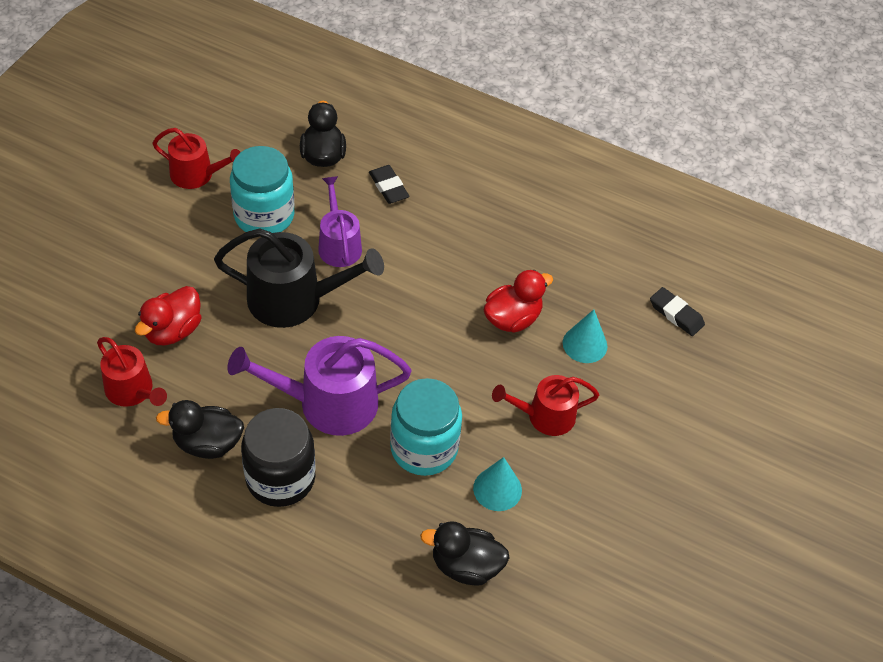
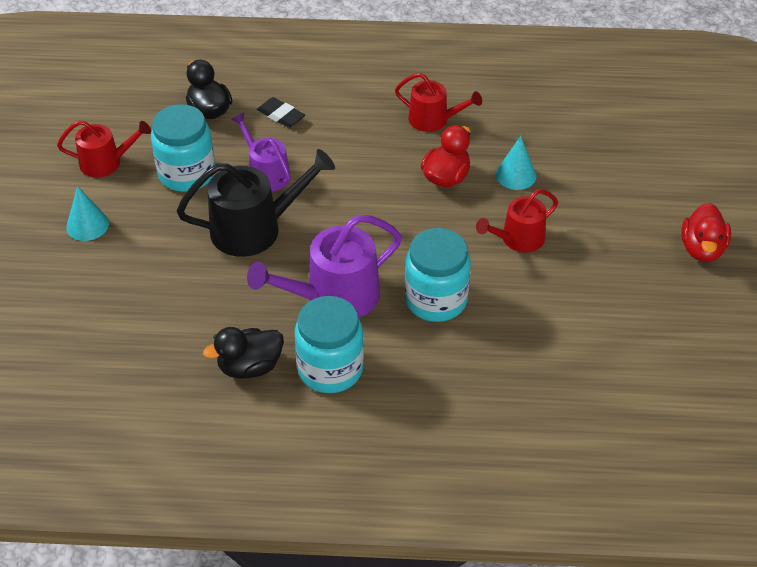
camera: 20 degrees left, 5 degrees down
red watering can [97,337,167,407] -> red watering can moved to [395,73,482,132]
red duck [135,286,201,345] -> red duck moved to [681,203,731,262]
black jar [241,408,316,507] -> turquoise jar [295,296,364,393]
black duck [420,521,510,586] -> none
turquoise cone [473,457,522,511] -> turquoise cone moved to [66,186,109,241]
black eraser [650,287,705,336] -> none

